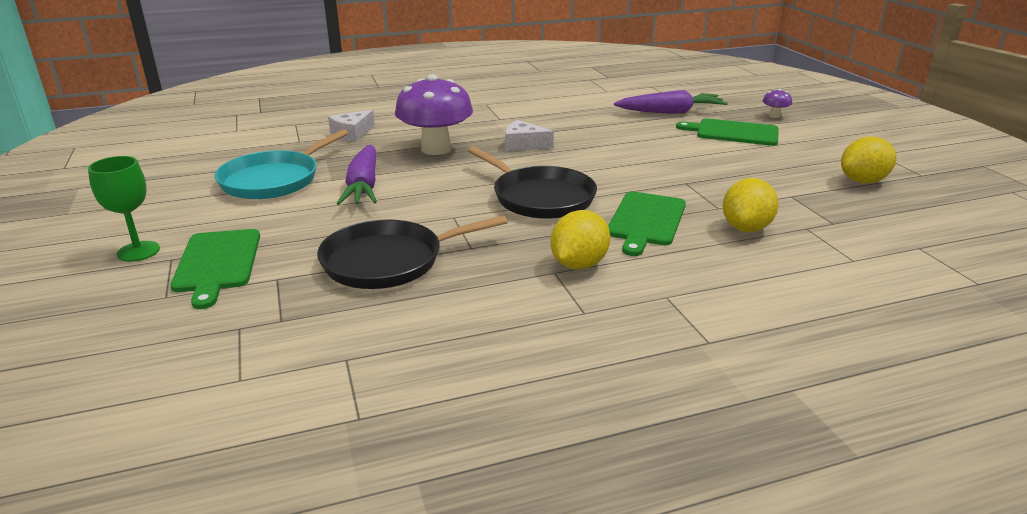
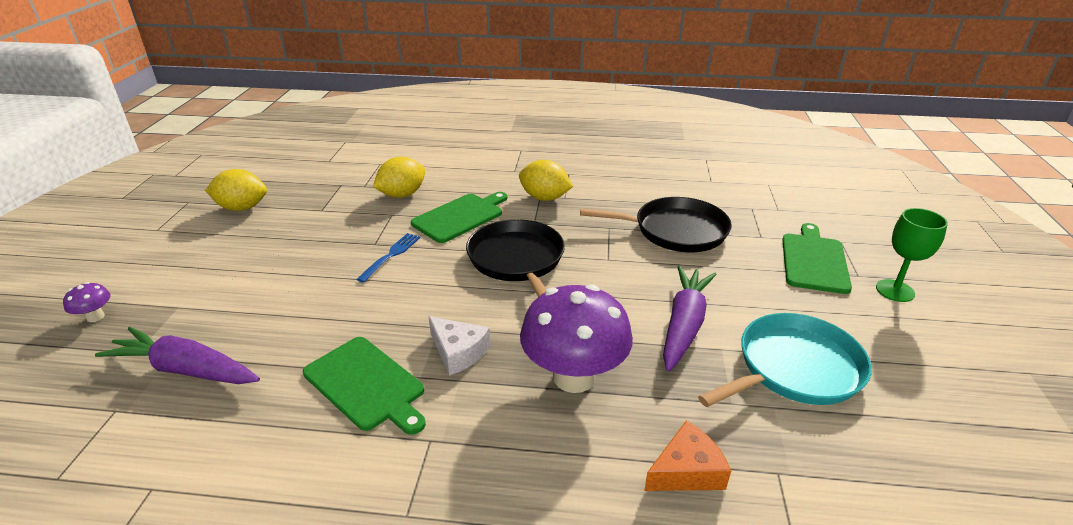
camera: 155 degrees left, 5 degrees up
white cheese [328,110,375,142] -> orange cheese [644,421,731,491]
yellow lemon [550,210,610,270] -> yellow lemon turned 60 degrees clockwise [519,160,573,201]
green cutting board [676,118,779,146] -> green cutting board moved to [303,337,426,435]
none -> blue fork [356,233,420,283]

